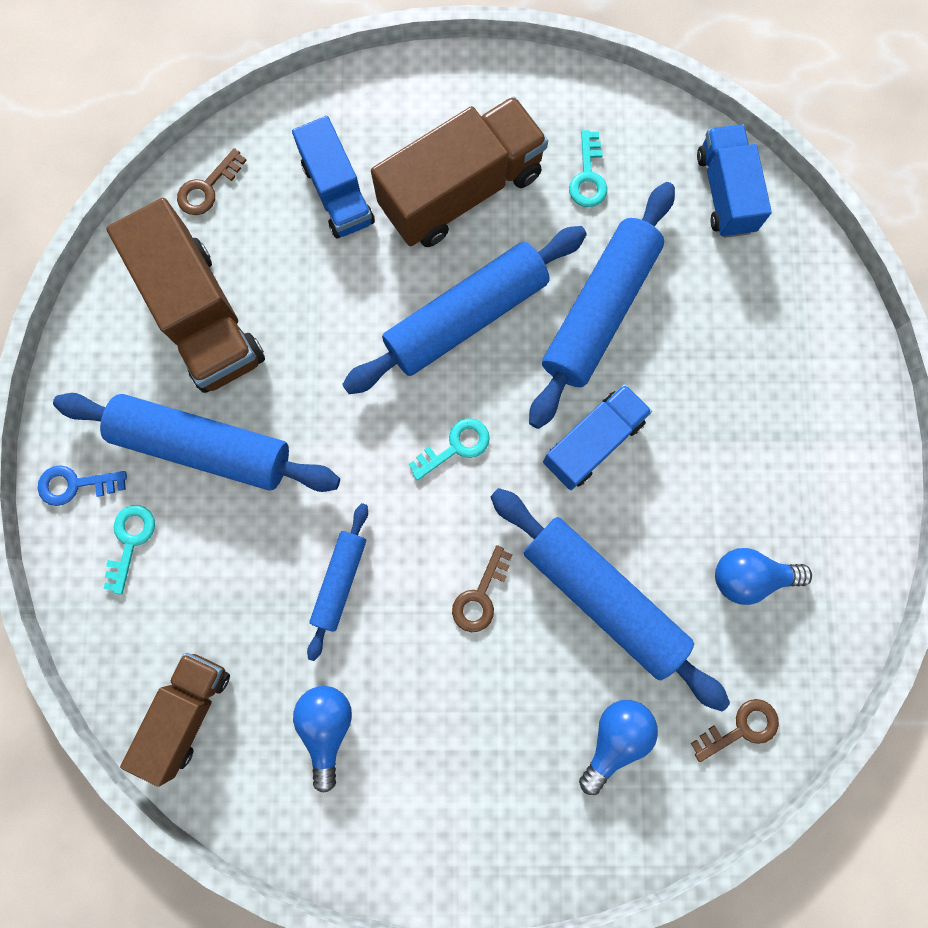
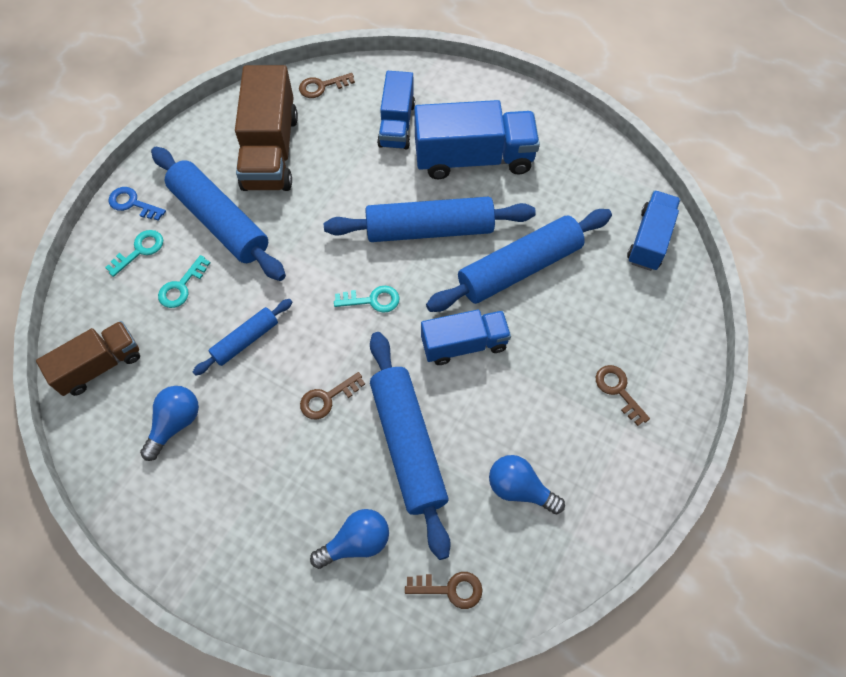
camera: 30 degrees right, 15 degrees down
brown truck [371,96,548,247] -> blue truck [414,100,540,179]
turquoise key [569,130,607,207] -> turquoise key moved to [158,255,211,308]
none -> brown key [596,365,650,426]

